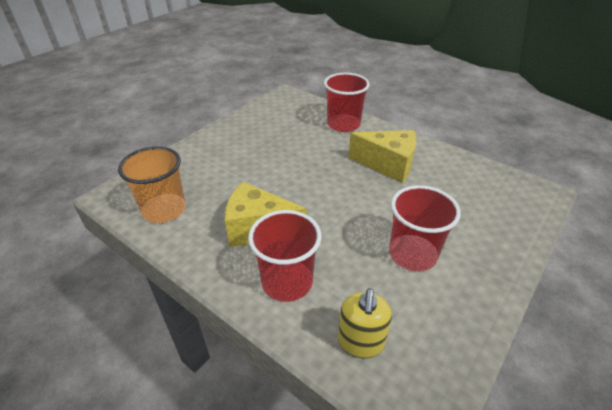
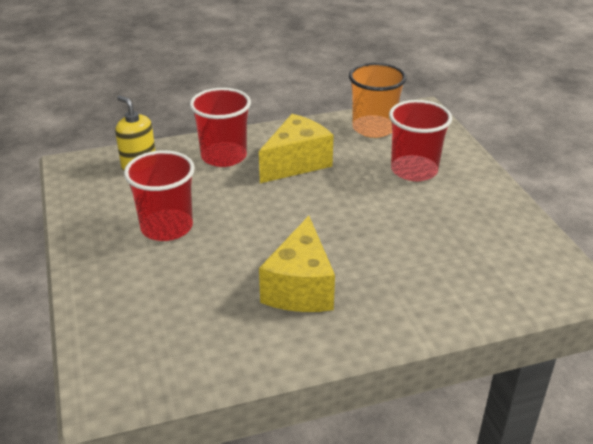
camera: 125 degrees right, 5 degrees down
red cup [324,73,370,132] -> red cup moved to [389,100,452,181]
yellow cheese [348,130,416,183] -> yellow cheese turned 45 degrees counterclockwise [259,216,335,312]

